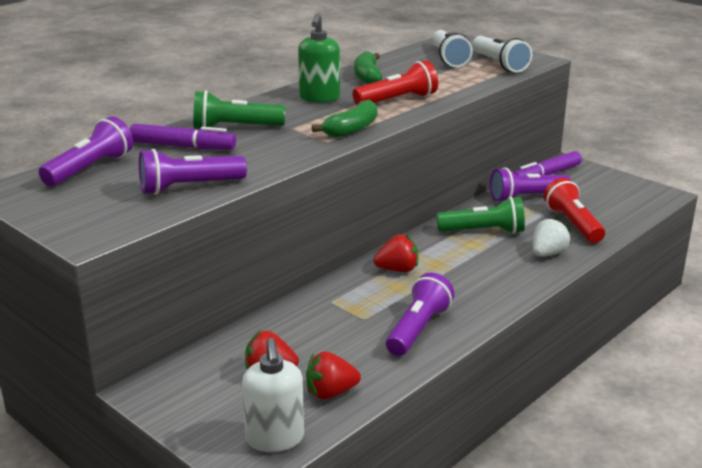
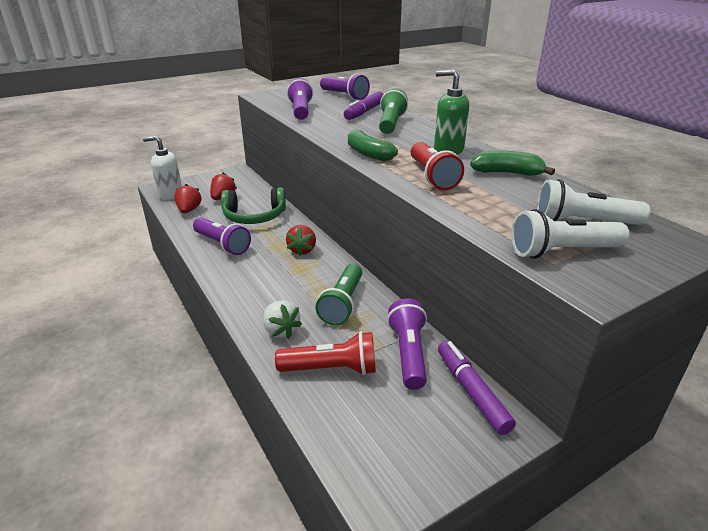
camera: 105 degrees right, 5 degrees up
none -> green headphones [221,187,286,224]

